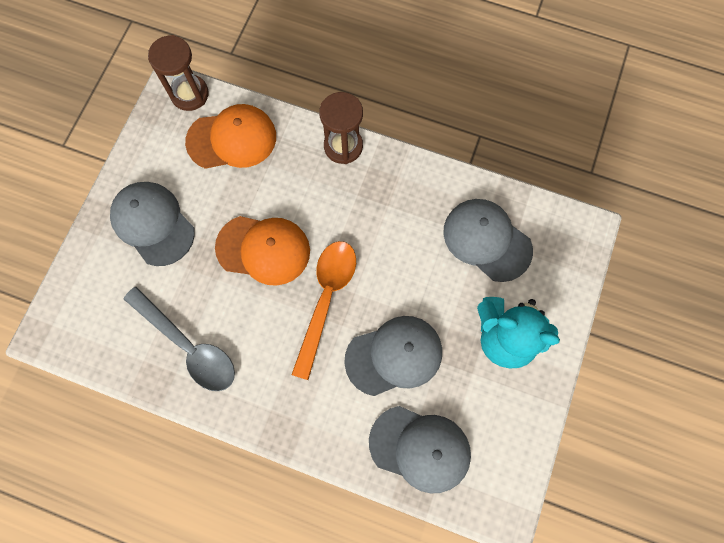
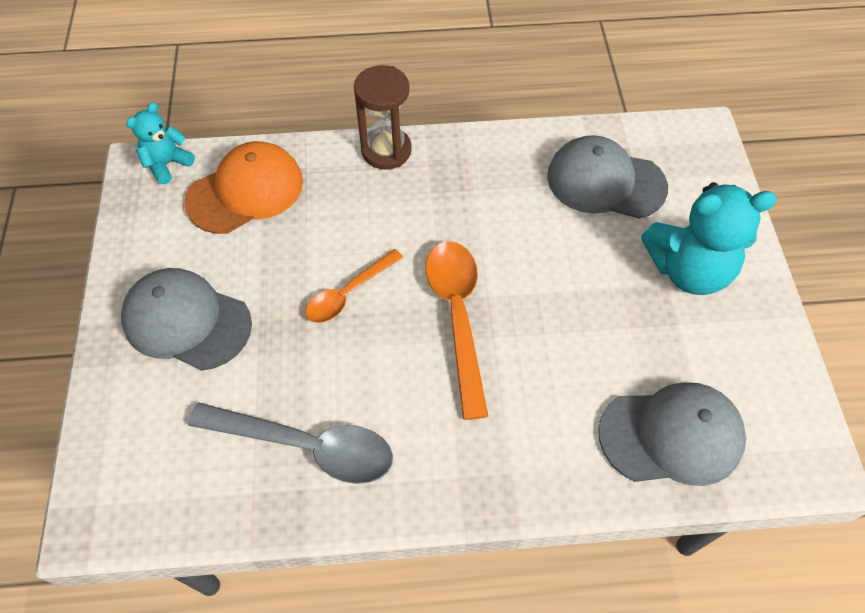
camera: 25 degrees left, 15 degrees down
brown hourglass [148,35,209,111] -> turquoise teddy bear [126,102,195,184]
orange cap [215,216,310,286] -> orange spoon [305,249,404,323]
grey cap [344,316,442,396] -> none

